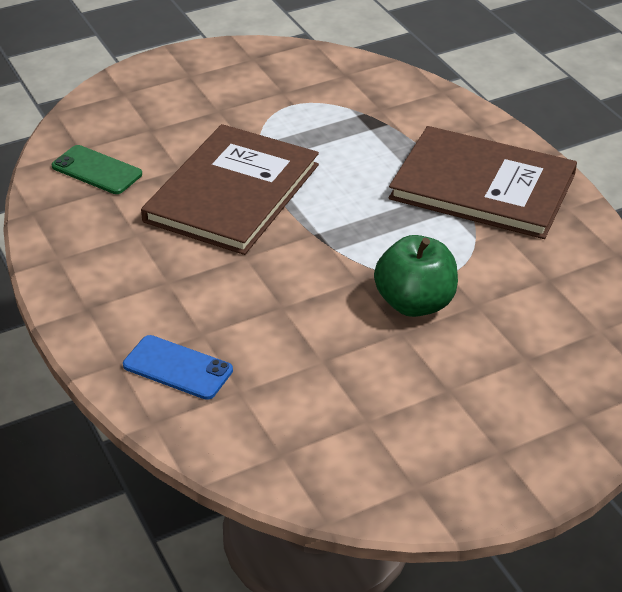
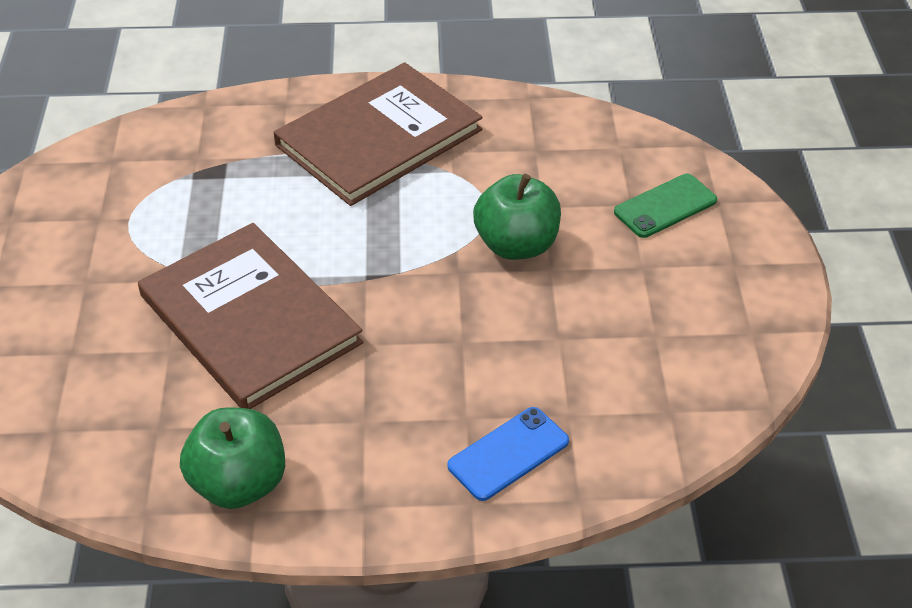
camera: 65 degrees left, 5 degrees up
green phone [52,145,142,194] -> green phone moved to [614,174,717,238]
none -> green apple [180,407,285,509]

